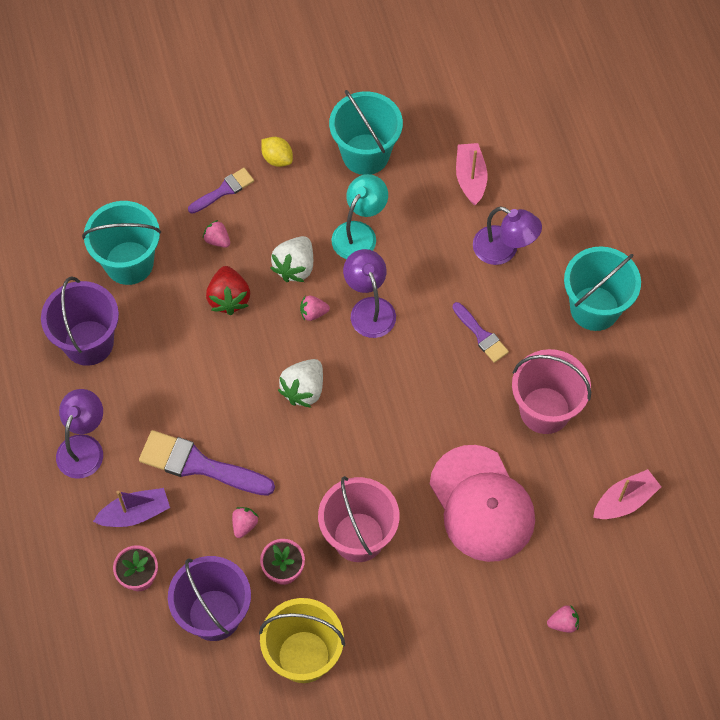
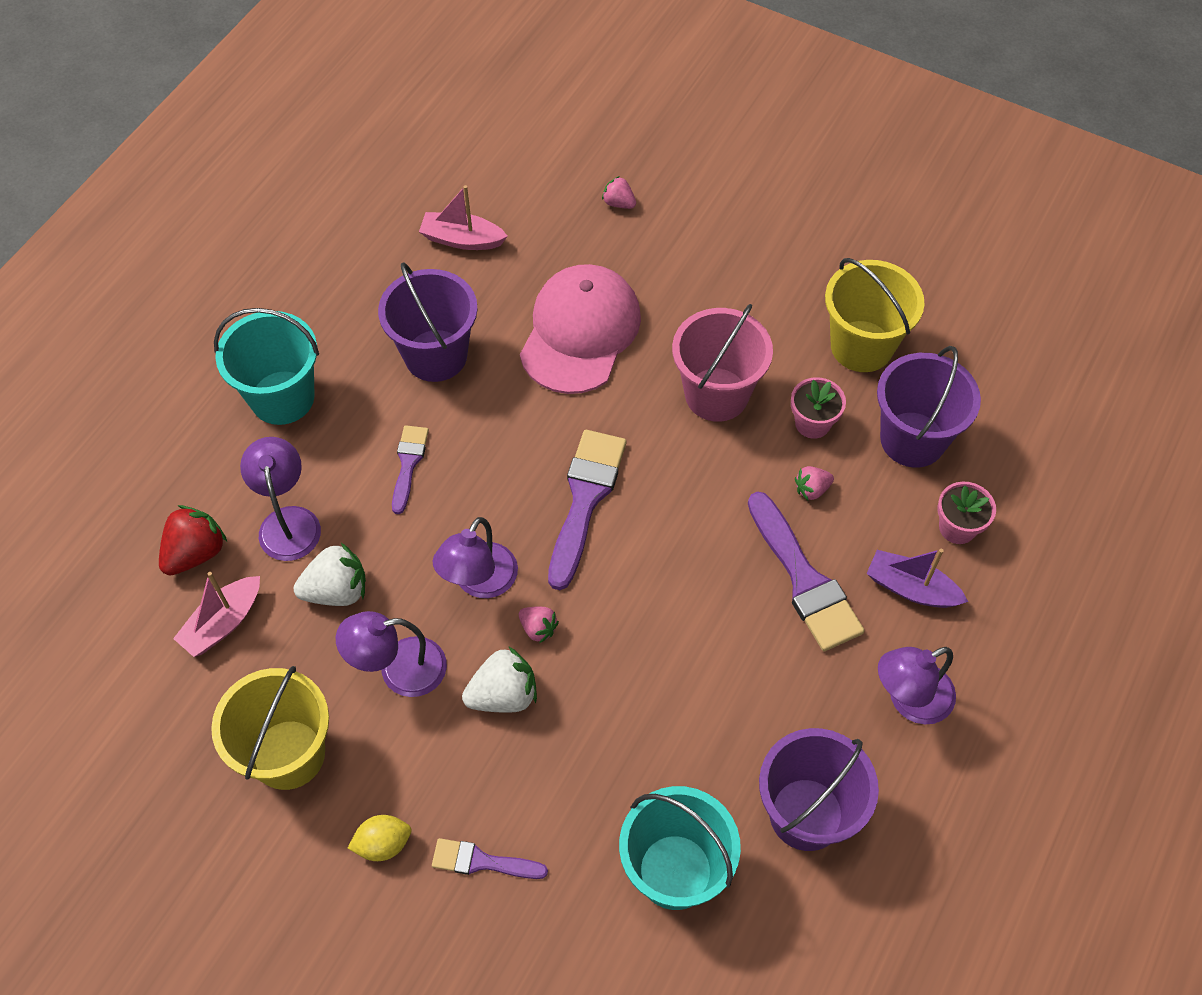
camera: 135 degrees left, 5 degrees down
pink strawberry [203,220,230,248] -> none
red strawberry [206,266,250,315] -> red strawberry moved to [159,505,227,575]
yellow lemon [261,137,293,167] -> yellow lemon turned 75 degrees clockwise [348,815,411,861]
white strawberry [278,359,323,408] -> white strawberry moved to [294,543,366,606]
turquoise bucket [329,90,403,175] -> yellow bucket [211,666,329,790]
turquoise lamp [331,174,388,259] -> purple lamp [336,611,447,697]
pink bucket [512,349,591,434] -> purple bucket [378,262,478,382]
none -> purple brush [548,430,626,590]

